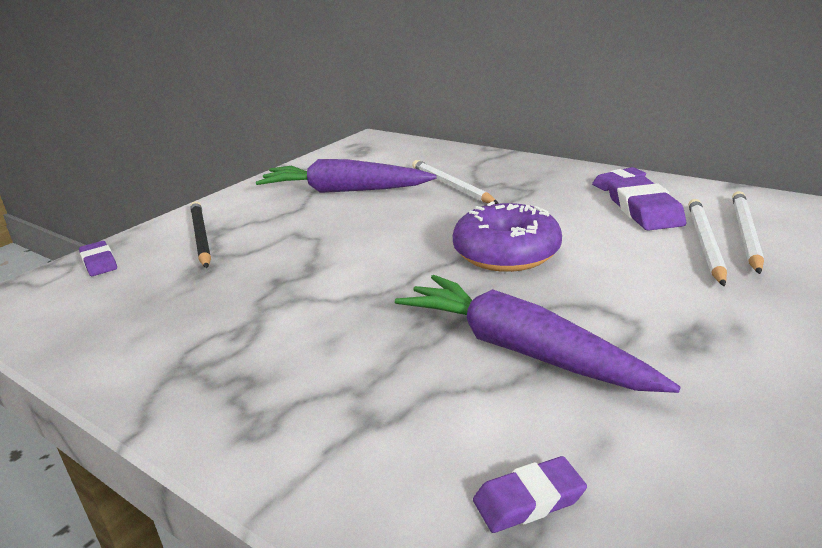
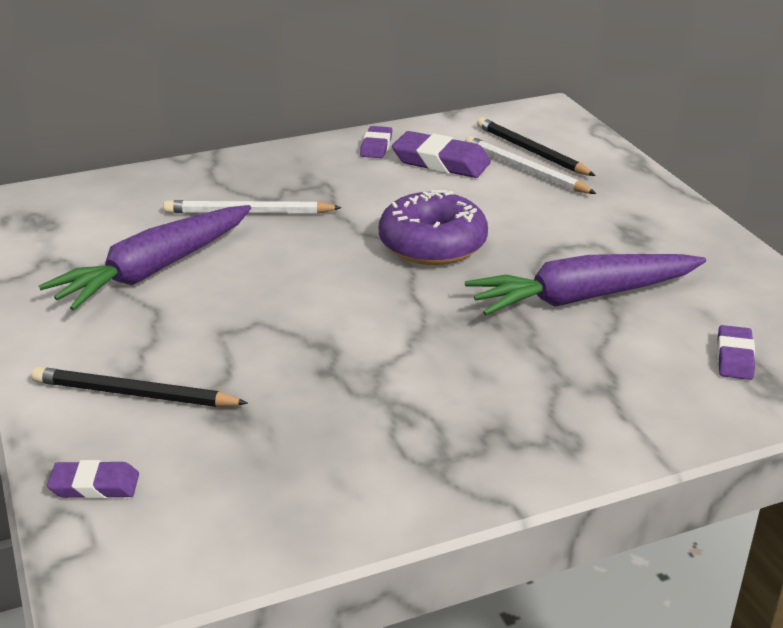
camera: 60 degrees left, 5 degrees up
white pencil [732,191,764,274] -> black pencil [477,117,596,176]

